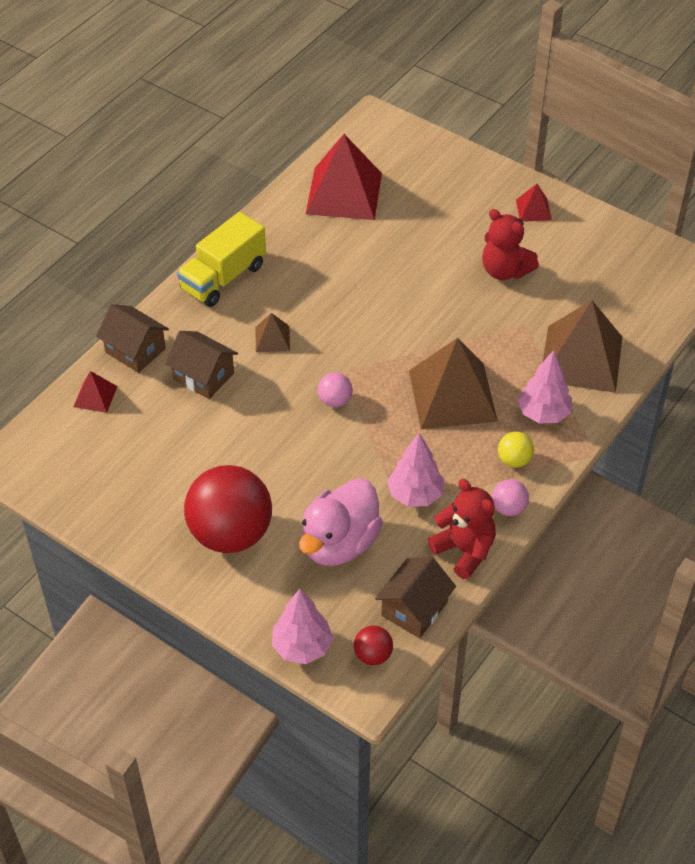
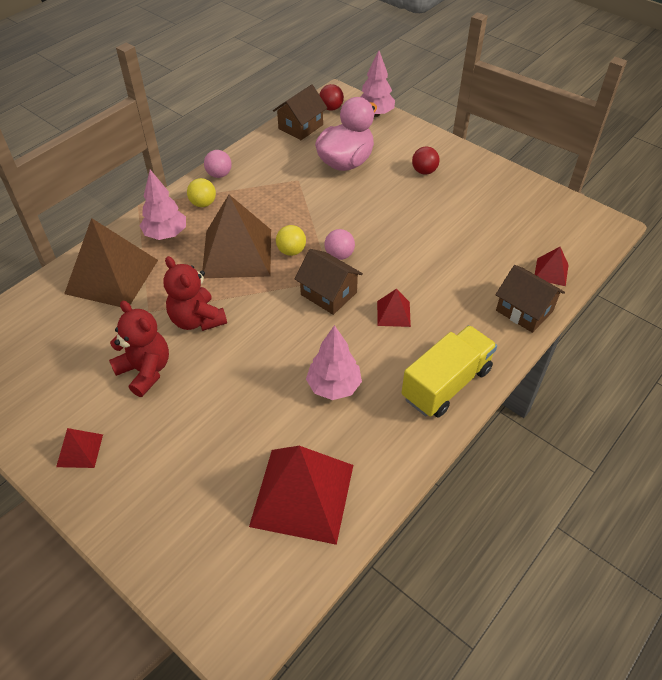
camera: 175 degrees left, 0 degrees up
brown house [165,331,238,399] -> brown house moved to [295,249,363,315]
red ball [184,465,272,553] -> red ball [412,146,440,175], size x0.43
brown pyramid [255,313,290,352] -> red pyramid [377,289,411,327]
pink tree [387,433,444,507] -> pink tree moved to [306,325,362,400]
red teddy bear [428,479,496,579] -> red teddy bear moved to [163,256,227,331]
none -> yellow ball [276,225,306,256]

